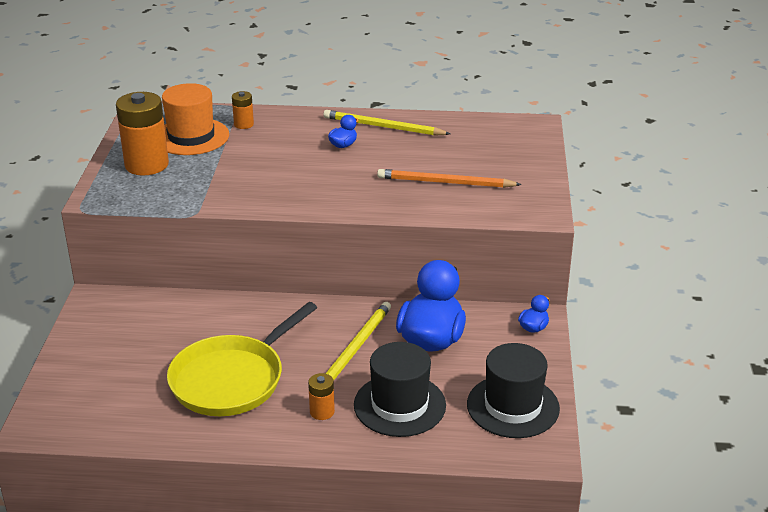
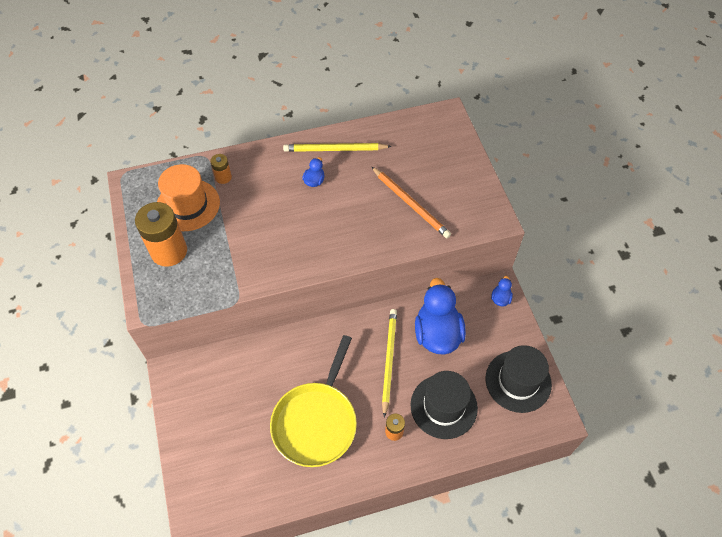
camera: 20 degrees left, 25 degrees up
orange pencil [377,169,522,188] -> orange pencil turned 120 degrees counterclockwise [372,167,451,238]

